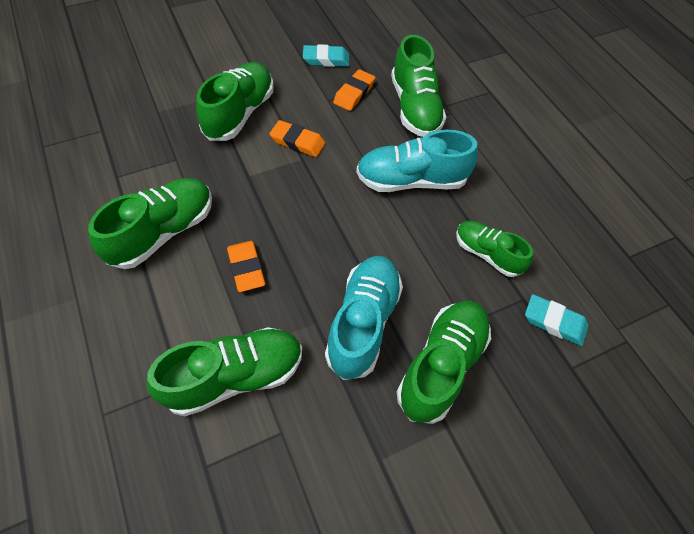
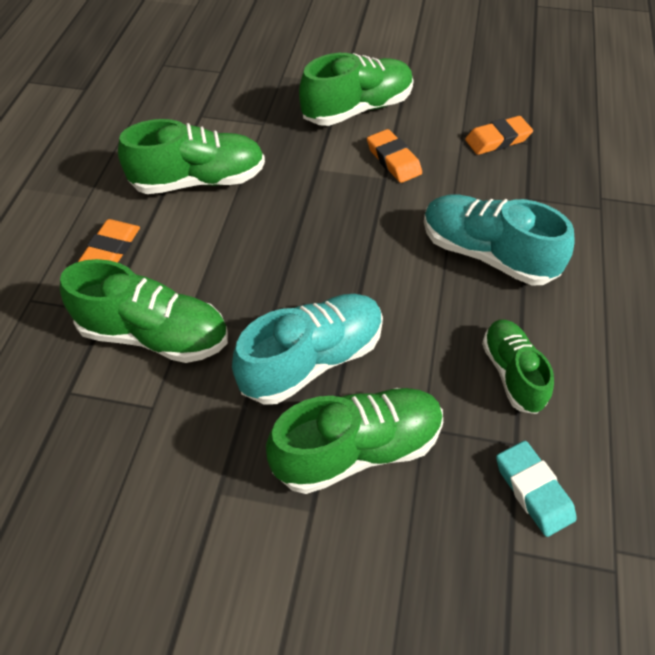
camera: 40 degrees right, 5 degrees down
orange eraser [227,241,265,292] -> orange eraser moved to [78,219,140,263]
turquoise eraser [303,44,349,67] -> none
green shoe [391,35,446,137] -> none

